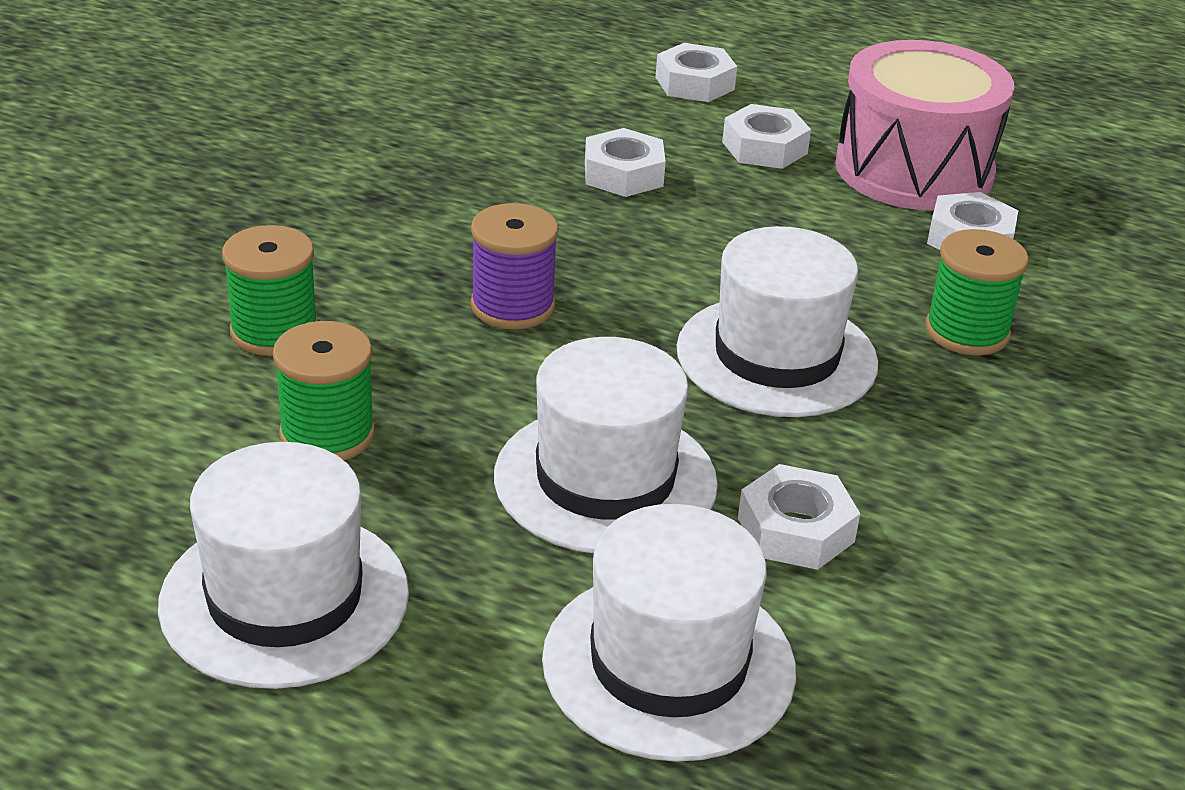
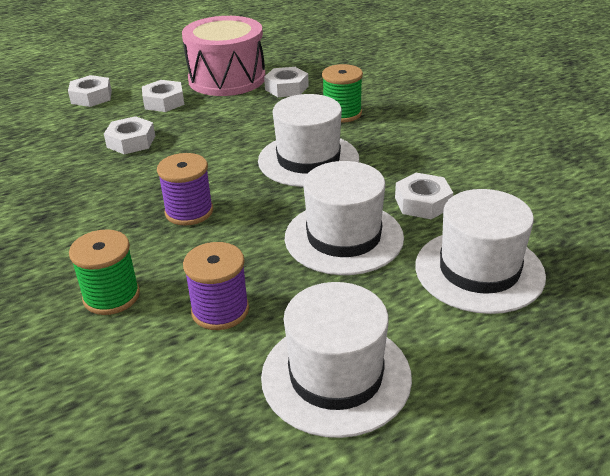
camera: 50 degrees left, 0 degrees up
green spool [273,321,375,460] -> purple spool [183,242,249,330]

